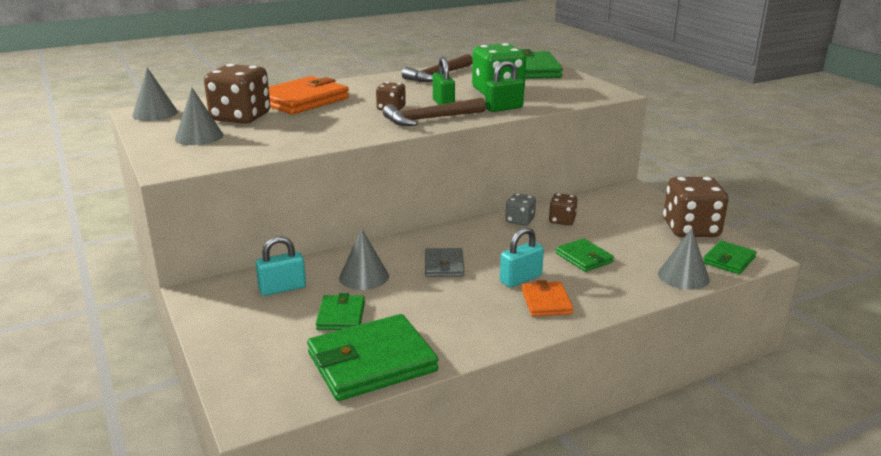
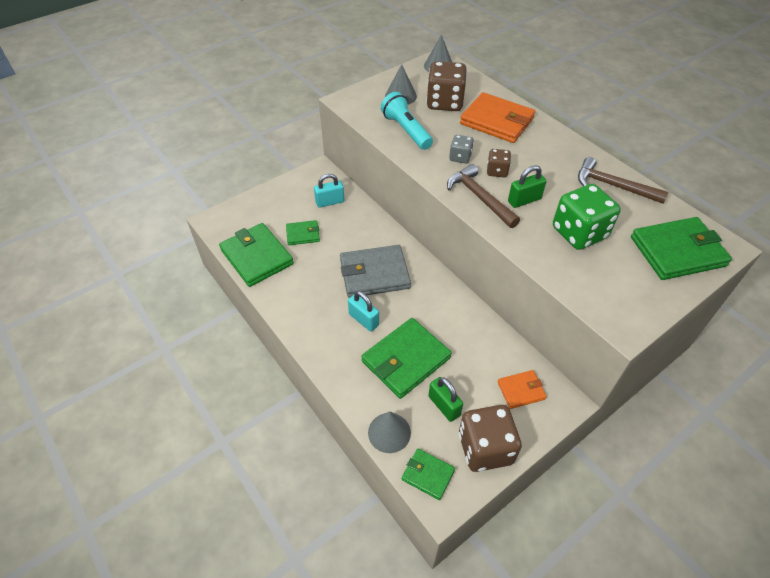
camera: 80 degrees right, 25 degrees up
turquoise padlock [255,236,306,296] -> turquoise padlock turned 75 degrees counterclockwise [314,174,344,208]
grey cone [339,228,389,290] -> none
grey wallet [425,248,464,277] -> grey wallet [340,245,411,298], size x1.88
green padlock [485,61,524,112] -> green padlock moved to [429,377,463,422]
grey dice [505,193,536,226] -> grey dice moved to [449,135,474,164]
orange wallet [522,280,573,317] -> orange wallet moved to [497,370,547,409]
brown dice [549,193,577,225] -> none
green wallet [556,238,614,272] -> green wallet [361,318,452,399], size x1.88
none -> turquoise flashlight [381,92,433,150]

